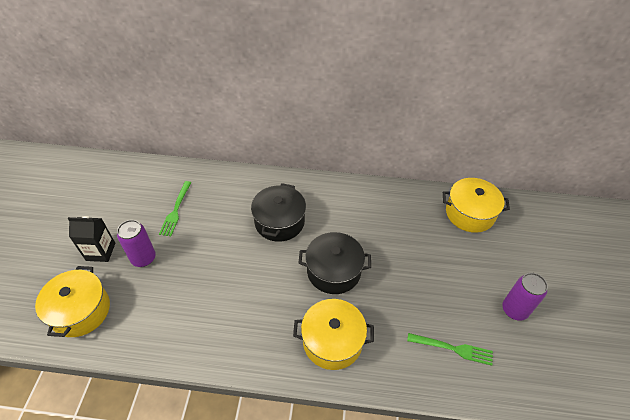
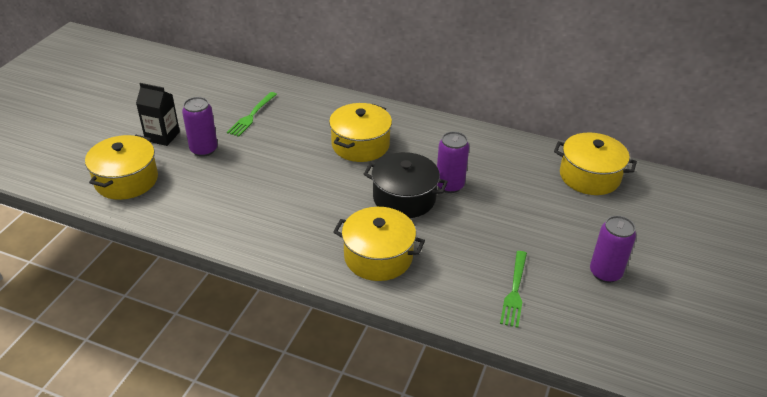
camera: 15 degrees right, 10 degrees down
black pot [251,183,306,242] -> yellow pot [329,103,392,162]
green fork [407,333,493,366] -> green fork turned 75 degrees clockwise [500,251,527,328]
none -> purple can [437,131,469,193]

